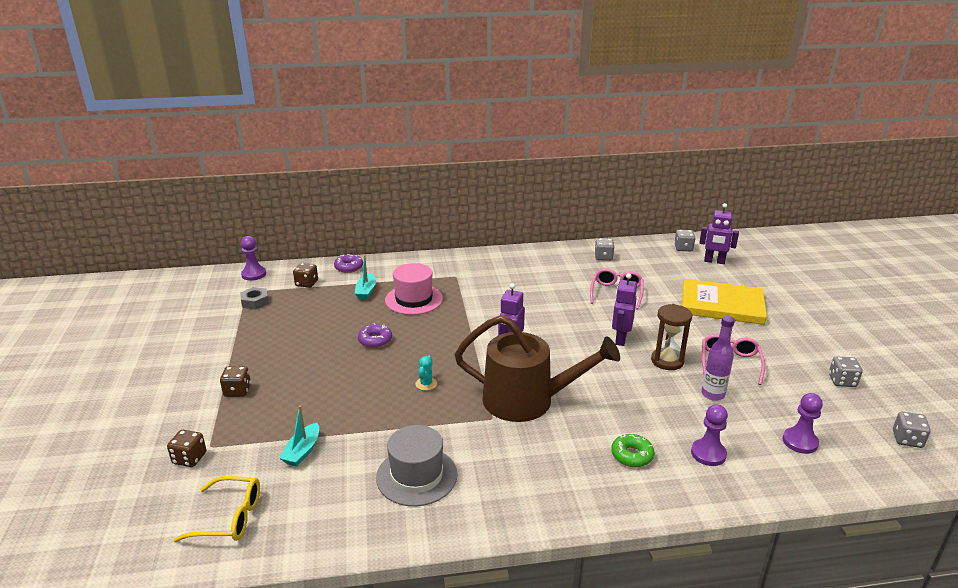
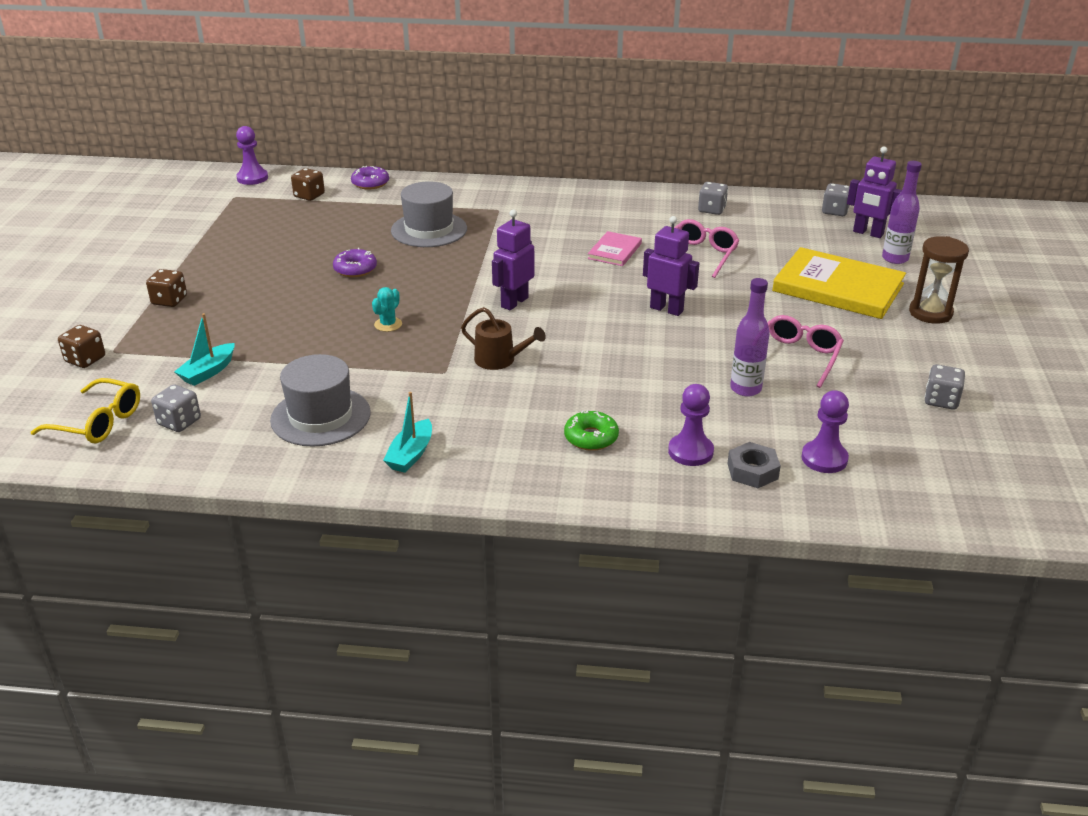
camera: 15 degrees right, 5 degrees up
grey nut [240,287,269,309] -> grey nut moved to [727,442,781,488]
turquoise boat [355,255,376,300] -> turquoise boat moved to [383,392,432,473]
pink hat [385,263,443,315] -> grey hat [391,181,467,247]
brown watering can [454,315,620,422] -> brown watering can [461,307,546,370], size x0.45
purple robot [612,273,637,346] -> purple robot turned 90 degrees clockwise [643,216,699,316]
brown hourglass [651,304,692,370] -> brown hourglass moved to [909,236,969,324]
grey dice [893,412,931,448] -> grey dice moved to [151,384,201,432]
none -> pink book [588,231,642,266]
none -> purple bottle [882,161,922,264]

